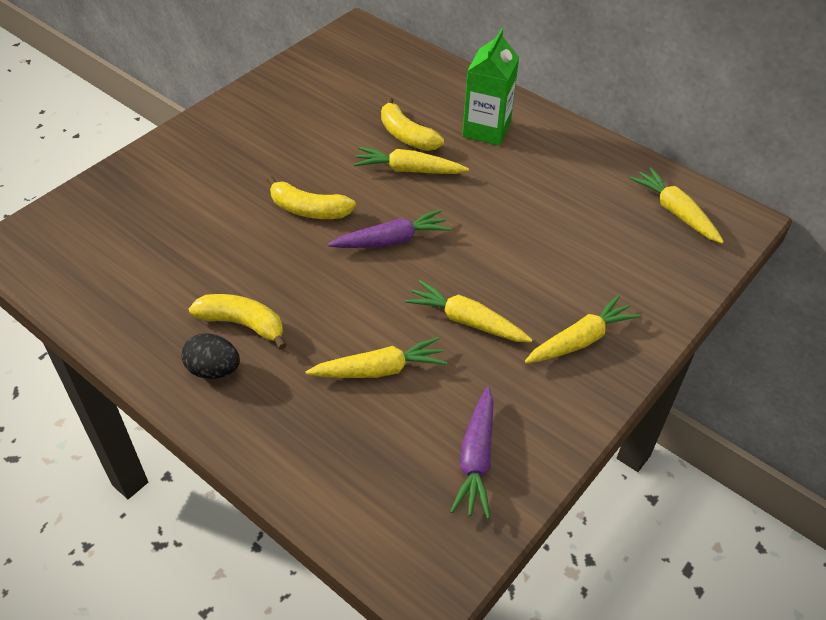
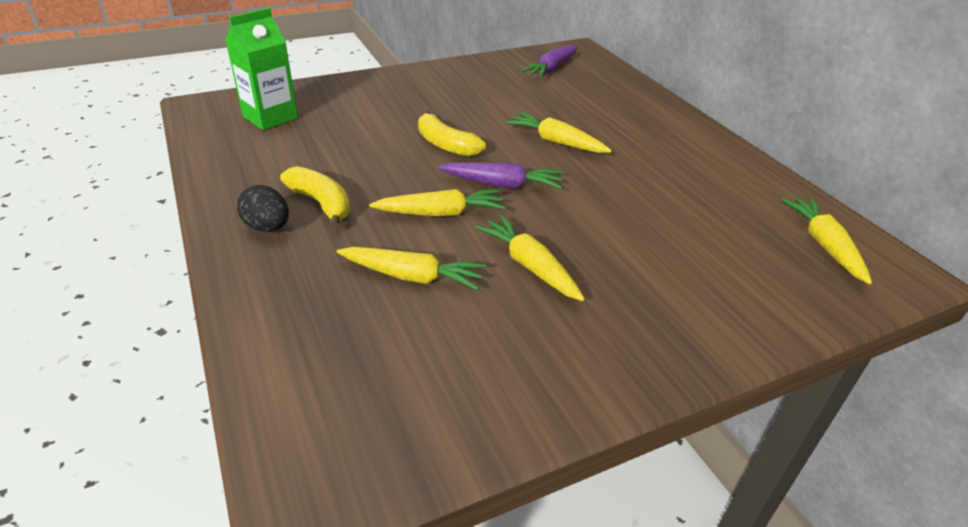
camera: 25 degrees right, 10 degrees down
yellow banana [381,97,444,151] -> none
purple carrot [450,387,493,519] -> purple carrot moved to [521,45,578,78]
green carton [462,29,519,146] -> green carton moved to [225,8,298,130]
yellow carrot [525,295,641,363] -> yellow carrot moved to [369,189,506,216]

